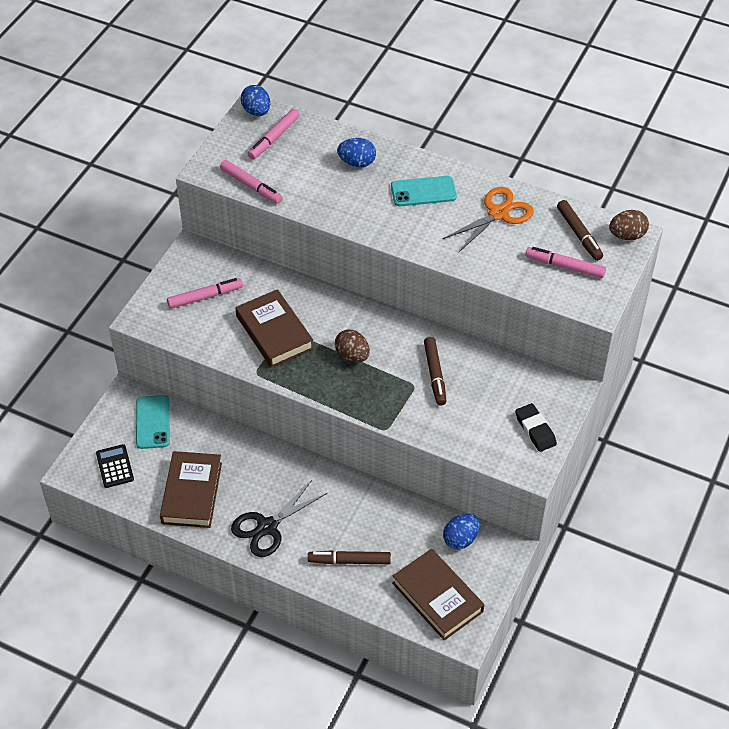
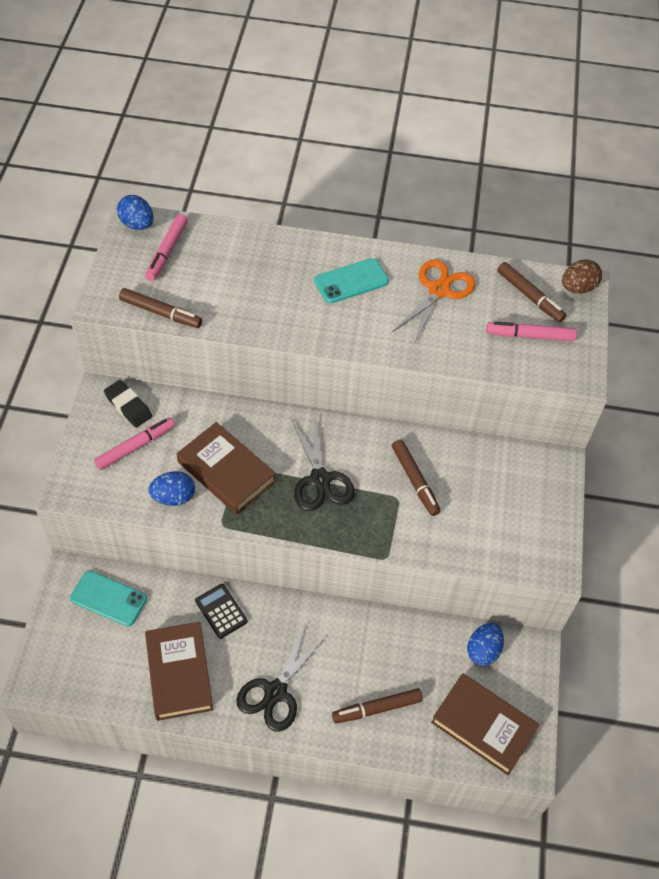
camera: 20 degrees left, 5 degrees up
black calculator [96,444,134,488] -> black calculator moved to [195,584,248,639]
turquoise phone [136,395,170,449] -> turquoise phone turned 45 degrees counterclockwise [70,571,147,626]
pink marker [220,160,283,204] -> brown marker [119,288,202,328]
brown egg [335,329,370,362] -> black scissors [292,414,355,511]
blue egg [337,138,376,167] -> blue egg moved to [148,471,195,506]
black eraser [515,403,557,452] -> black eraser moved to [104,380,152,428]

